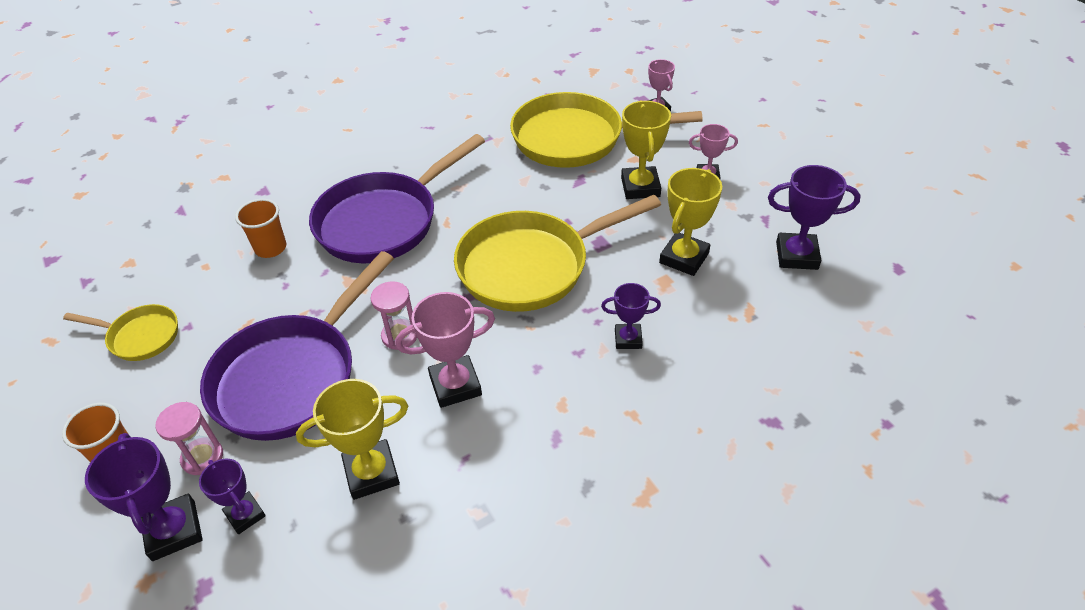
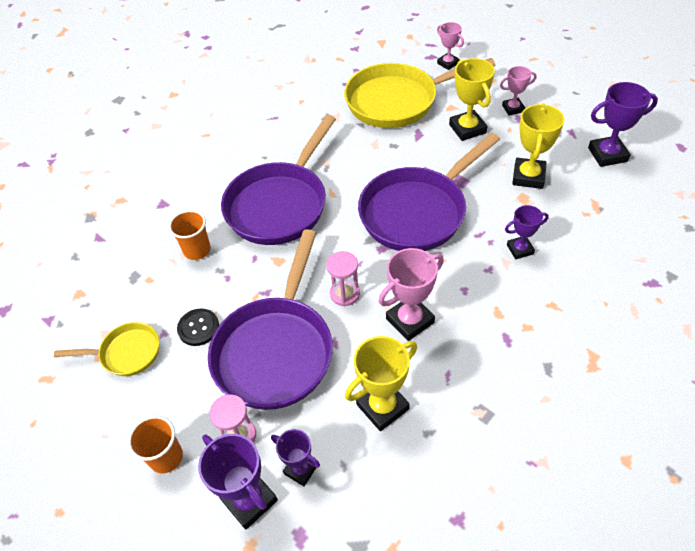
camera: 15 degrees left, 5 degrees up
yellow pan [454,195,661,312] -> purple pan [358,133,500,251]
none -> black button [177,308,219,346]

